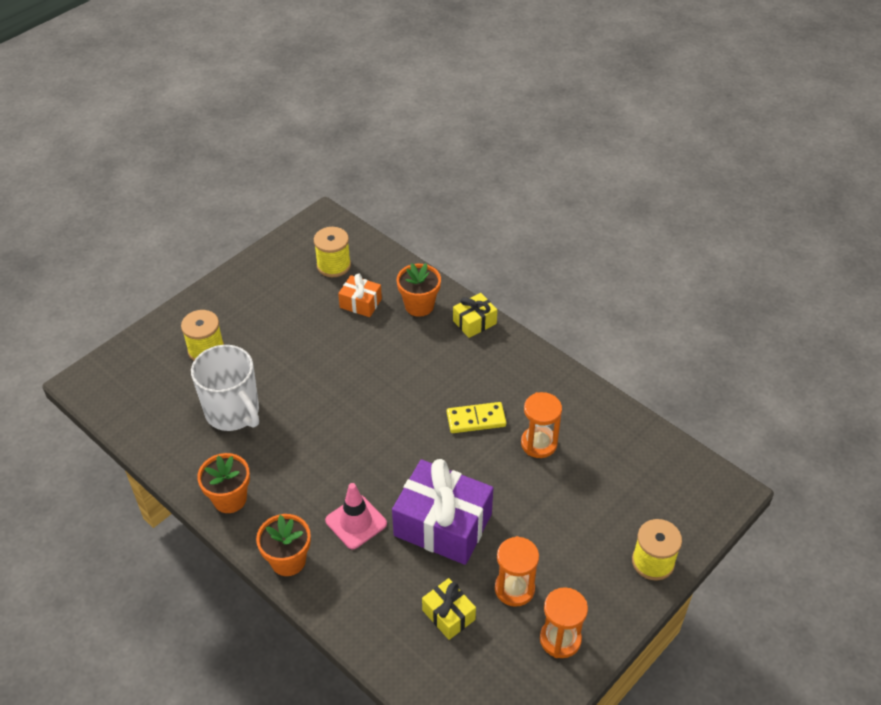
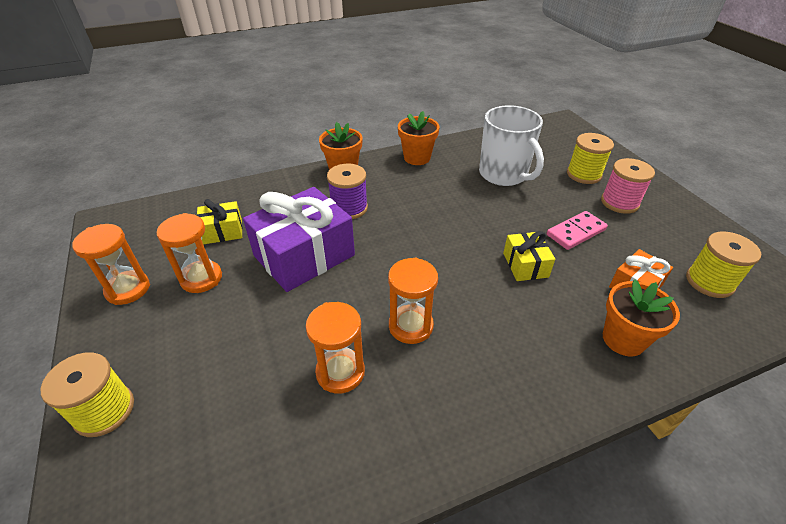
camera: 115 degrees right, 5 degrees down
white mug [191,345,259,431] -> white mug turned 105 degrees counterclockwise [479,105,544,186]
pink traffic cone [325,483,387,549] -> purple spool [327,163,368,219]
yellow domino [447,402,506,433] -> orange hourglass [388,257,438,344]
yellow gift [453,293,497,338] -> yellow gift moved to [503,231,555,281]
none -> pink domino [547,211,608,250]
none -> pink spool [601,158,655,214]

